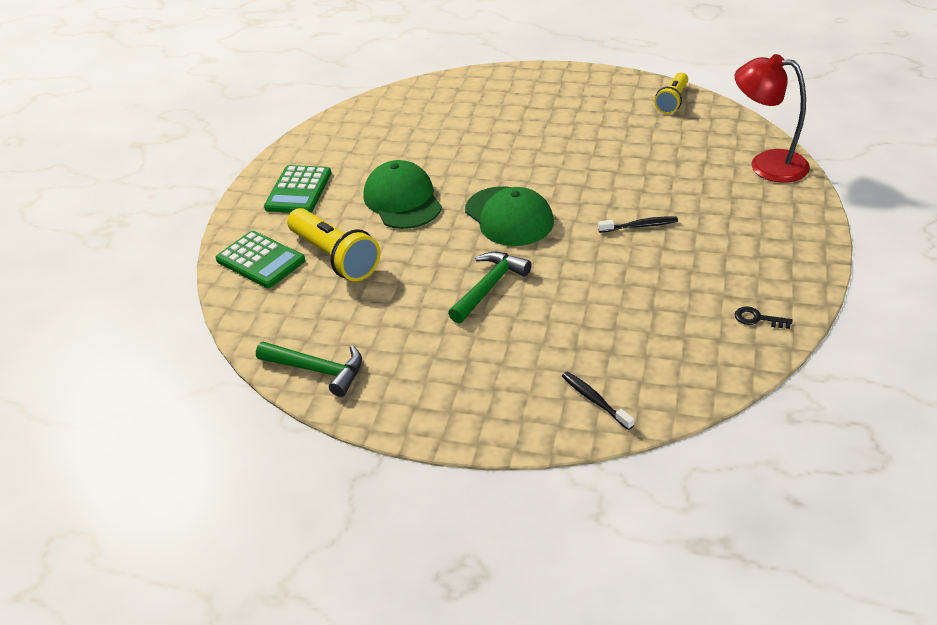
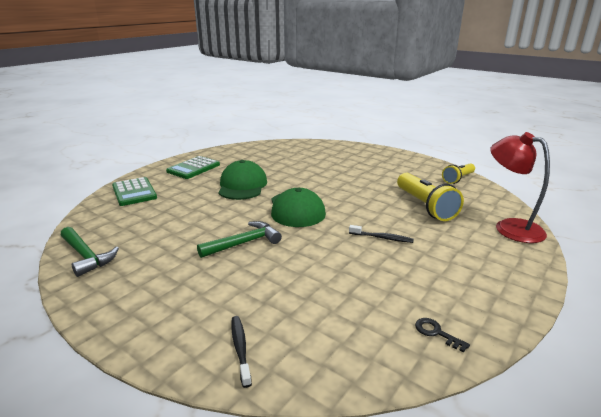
camera: 20 degrees right, 15 degrees down
yellow flashlight [287,208,380,281] -> yellow flashlight moved to [397,173,464,221]

